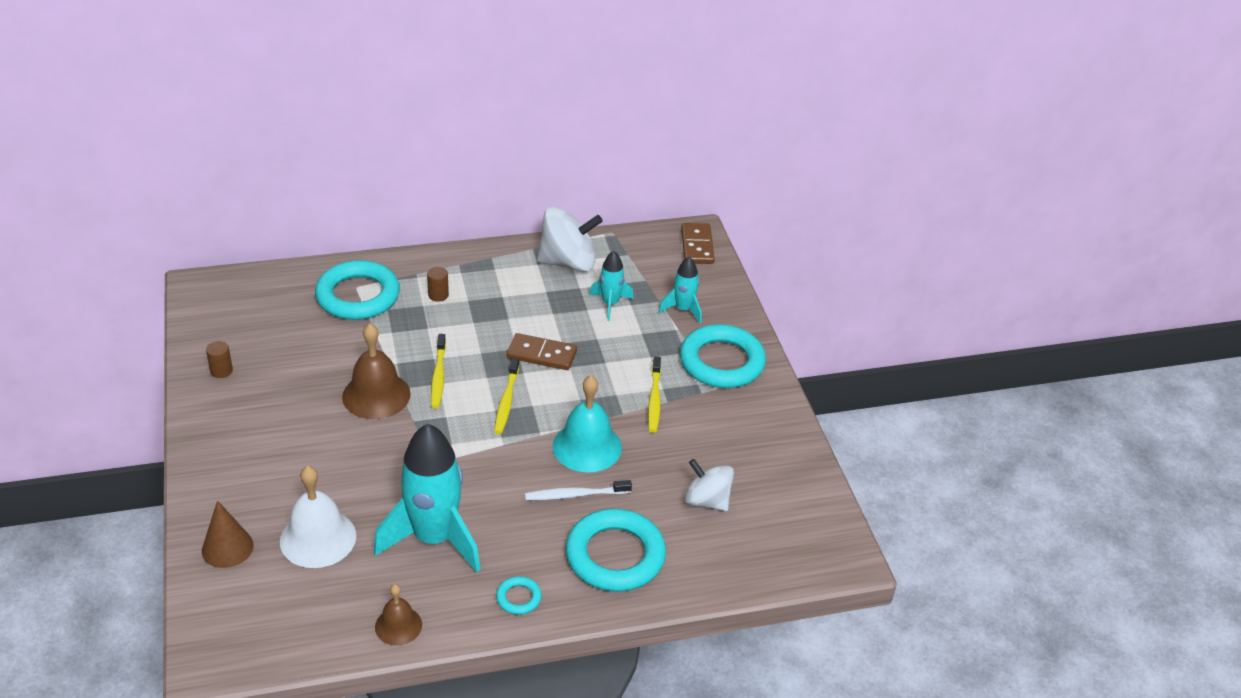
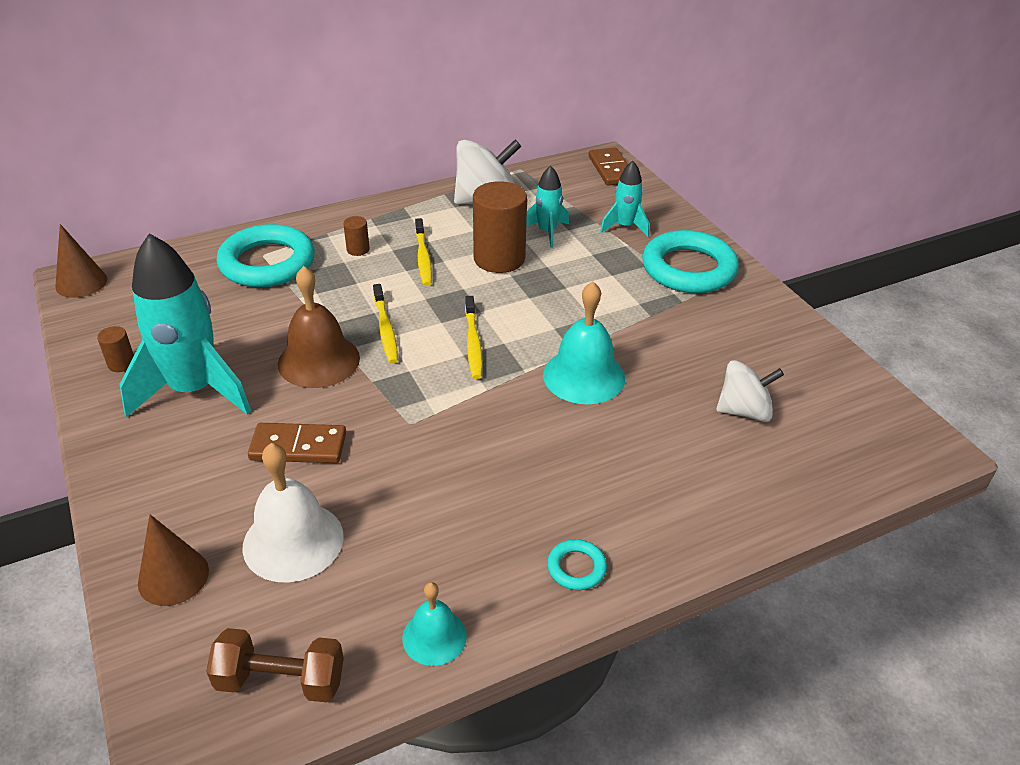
camera: 10 degrees left, 0 degrees up
turquoise rocket [374,424,481,572] -> turquoise rocket moved to [119,233,251,418]
brown bell [375,584,422,645] -> turquoise bell [402,582,467,666]
brown domino [507,333,577,370] -> brown domino moved to [248,423,346,463]
white toothbrush [525,480,632,500] -> none
turquoise ring [566,509,666,592] -> none
yellow toothbrush [648,357,661,433] -> yellow toothbrush moved to [415,218,432,286]
white spinning top [684,459,734,511] -> white spinning top turned 150 degrees clockwise [716,360,784,422]
none -> brown cone [55,224,107,298]
none -> brown dumbbell [206,628,344,703]
none -> brown cylinder [473,181,527,273]

